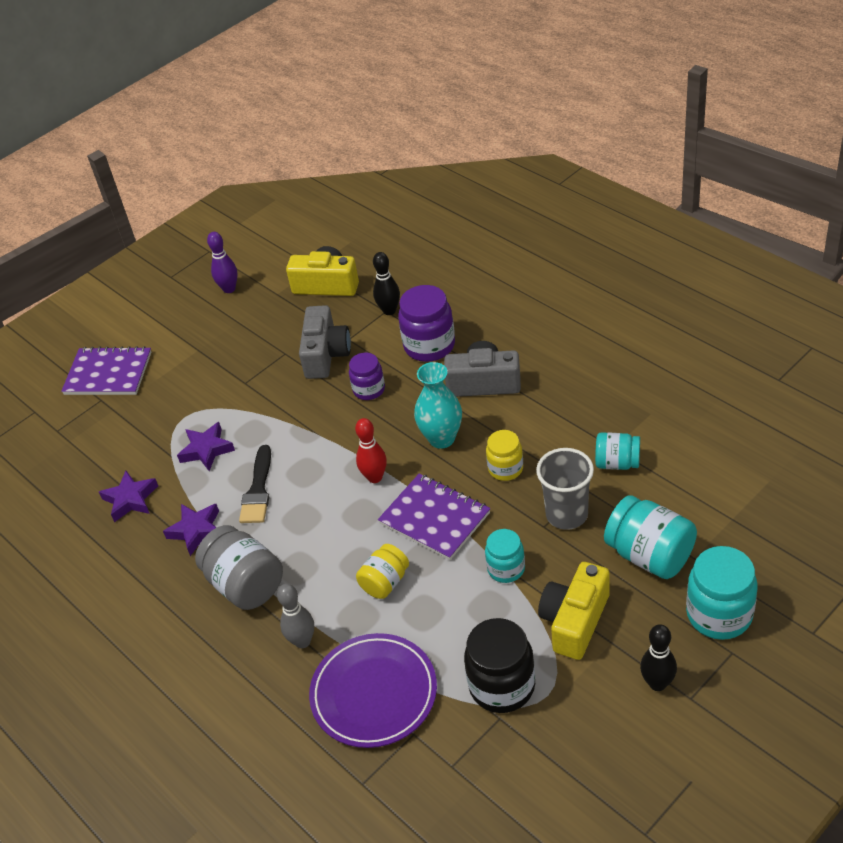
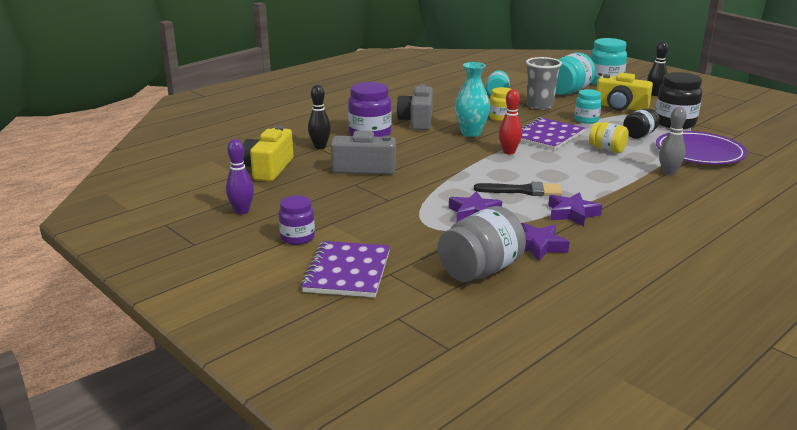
camera: 95 degrees left, 20 degrees down
grey jar [195,525,283,610] -> grey jar moved to [438,206,526,282]
purple jar [349,352,385,400] -> purple jar moved to [279,195,315,245]
none -> black jar [623,108,660,139]

